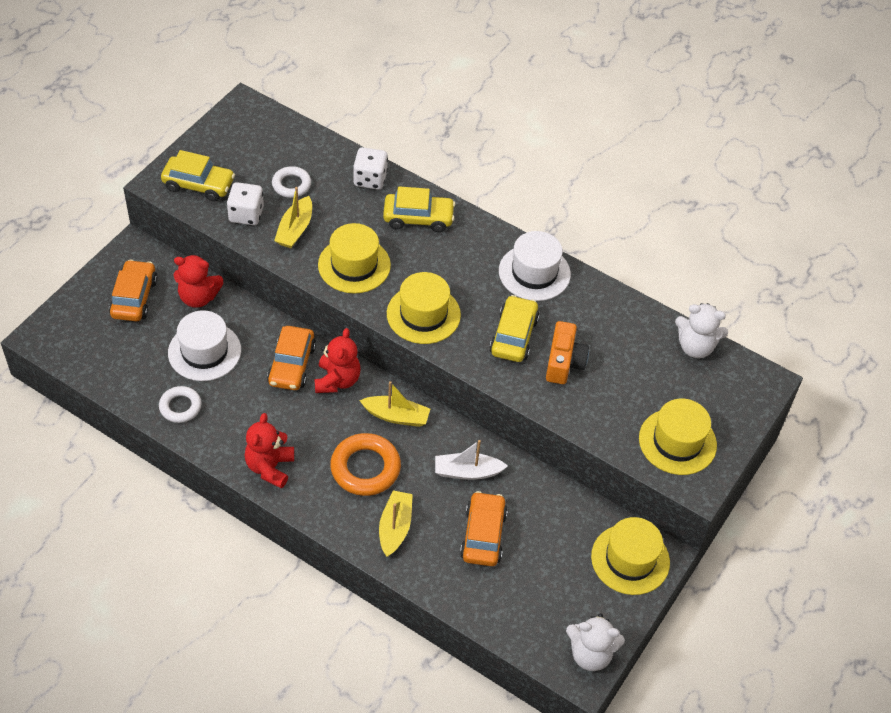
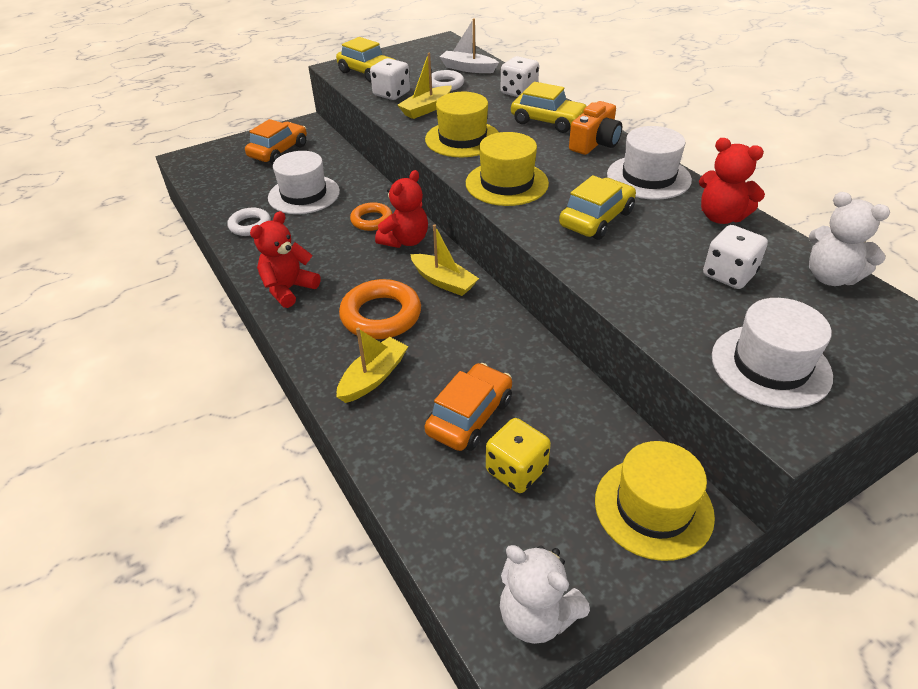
camera: 30 degrees right, 10 degrees down
red teddy bear [173,255,223,308] -> red teddy bear moved to [699,138,765,224]
orange car [267,326,316,390] -> orange ring [350,202,392,231]
white boat [435,440,508,480] -> white boat moved to [440,19,499,73]
orange camera [546,321,589,384] -> orange camera moved to [569,101,622,155]
yellow hat [639,399,717,475] -> white hat [712,298,833,409]
none -> yellow dice [486,418,551,493]
none -> white dice [703,225,768,289]

